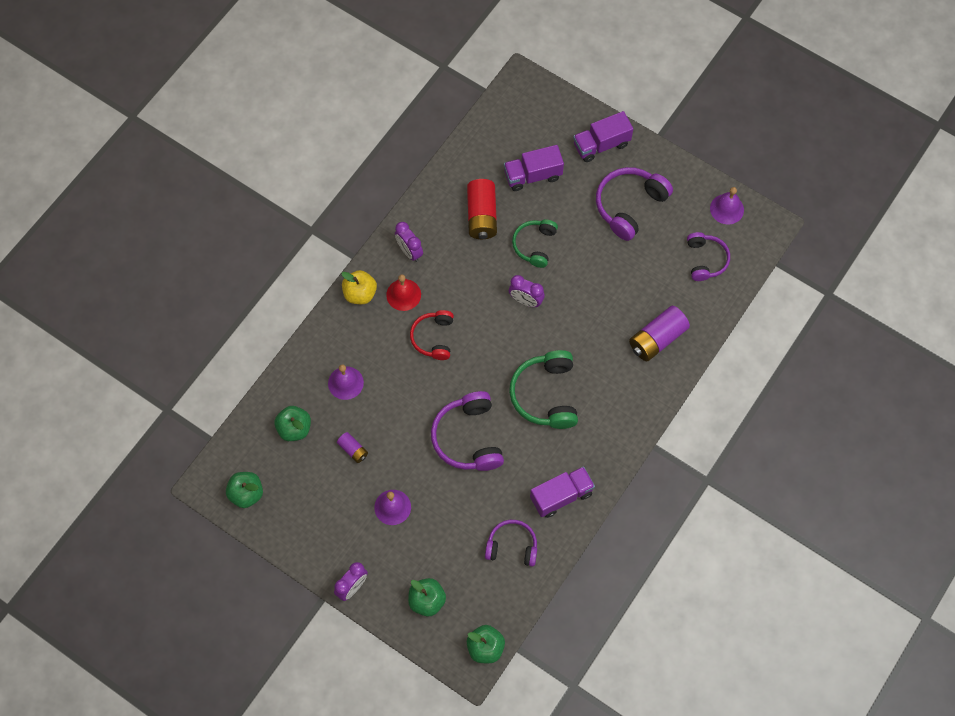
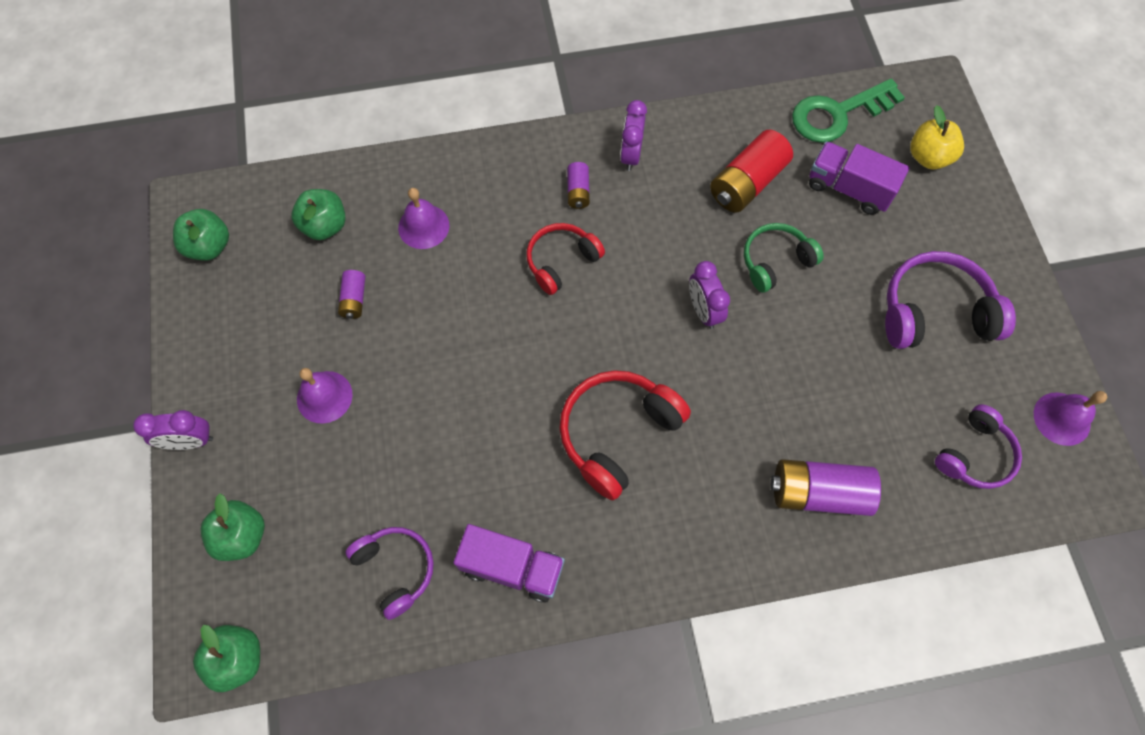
camera: 45 degrees right, 0 degrees up
yellow apple [341,270,377,304] -> yellow apple moved to [910,105,964,169]
red bell [386,274,421,311] -> purple battery [567,162,590,209]
purple headphones [431,391,504,471] -> none
green headphones [509,350,578,429] -> red headphones [559,370,691,500]
purple truck [573,111,633,162] -> none
none -> green key [792,78,905,143]

